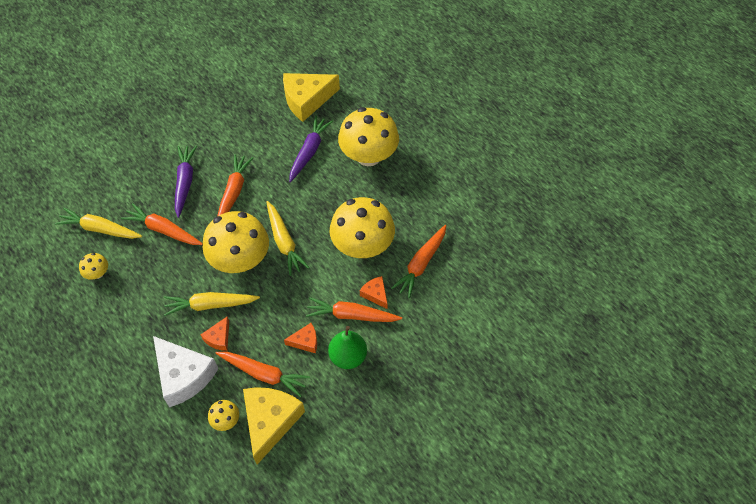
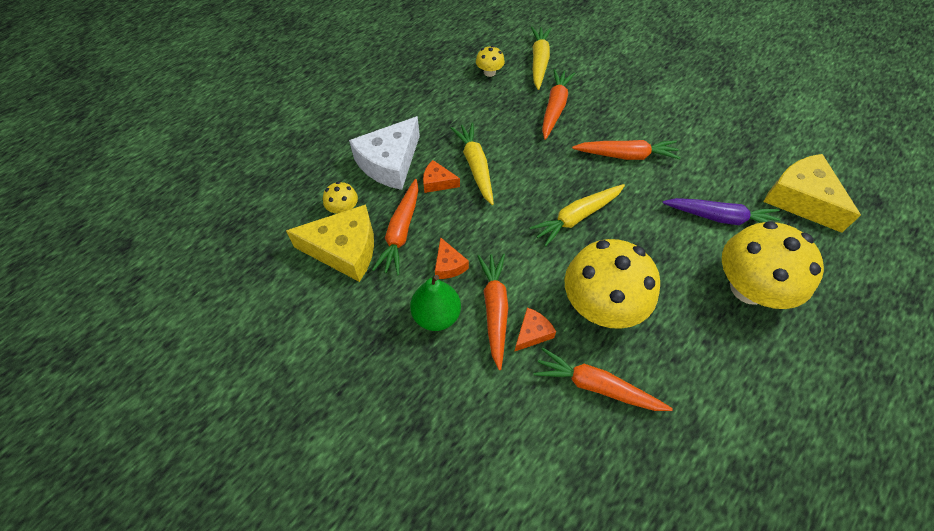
camera: 80 degrees right, 0 degrees up
purple carrot [175,146,197,218] -> none
yellow mushroom [203,211,269,273] -> none

